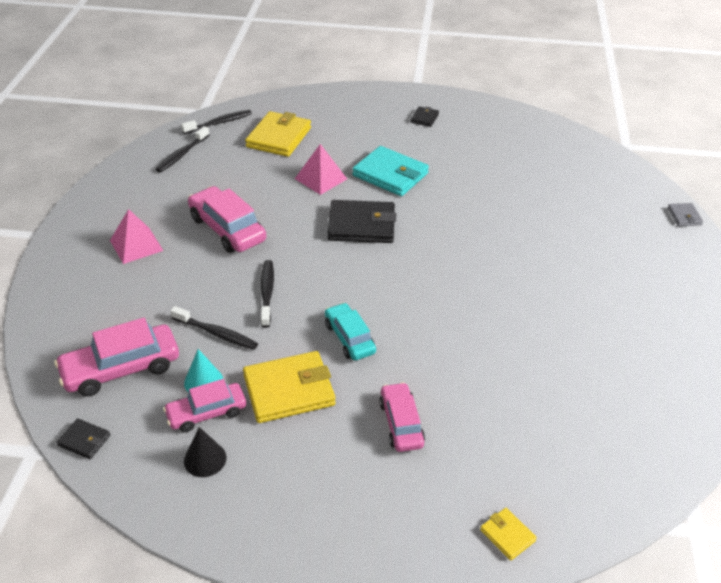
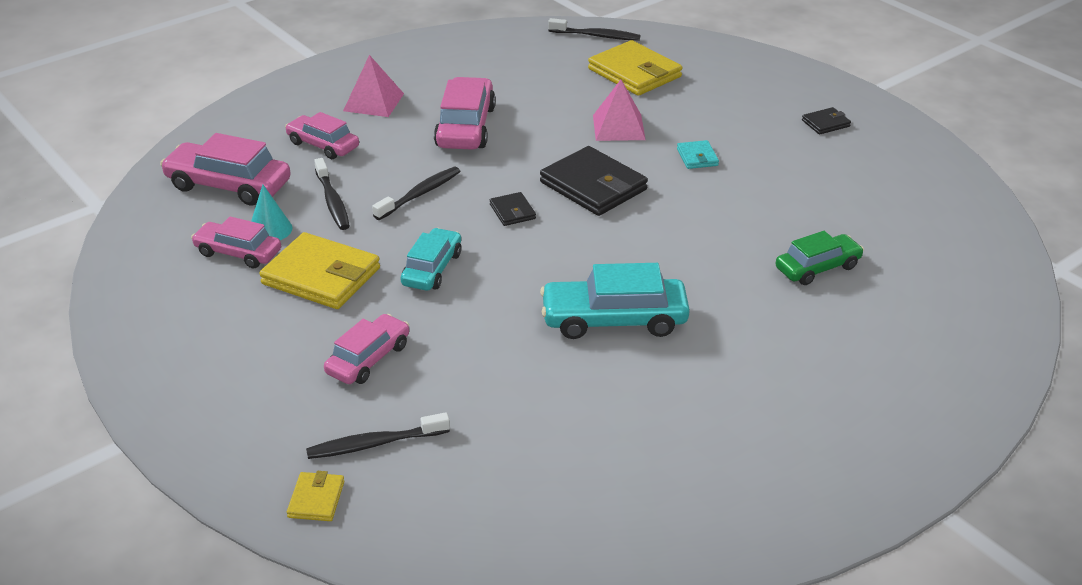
camera: 45 degrees right, 5 degrees down
black wallet [57,418,110,459] -> black wallet moved to [490,192,536,226]
black toothbrush [156,126,209,172] -> black toothbrush moved to [306,412,450,459]
black cone [184,427,226,477] -> none
yellow wallet [245,111,311,157] -> yellow wallet turned 75 degrees clockwise [588,40,682,96]
turquoise wallet [352,146,429,196] -> turquoise wallet [677,140,719,169], size x0.48
grey wallet [668,203,703,226] -> none
none -> pink car [285,112,359,159]
none -> turquoise car [540,263,690,339]
none -> green car [776,231,864,285]

